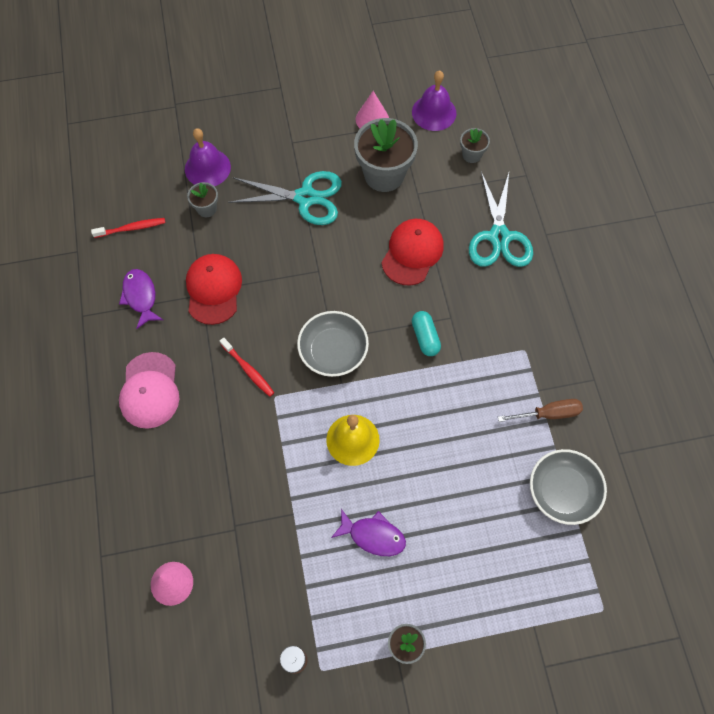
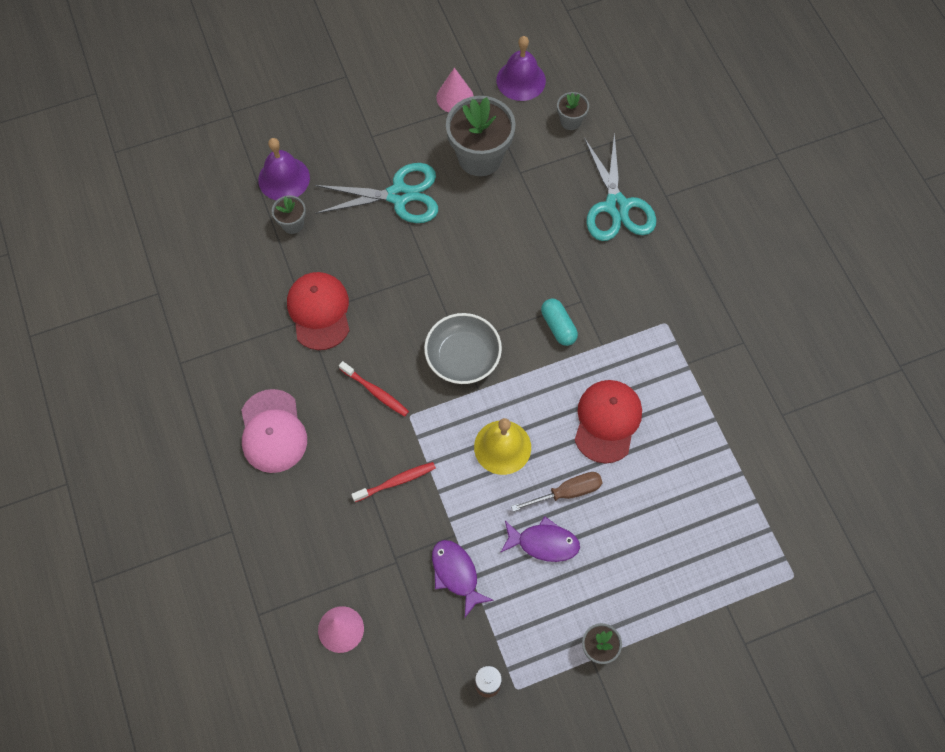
camera: 10 degrees left, 0 degrees up
red toothbrush [91,218,165,238] -> red toothbrush moved to [351,462,436,502]
purple fish [119,269,163,329] -> purple fish moved to [432,540,494,617]
red cap [381,219,444,285] -> red cap moved to [575,380,642,463]
brown screwdriver [498,399,583,422] -> brown screwdriver moved to [511,472,603,512]
grey bowl [530,449,607,525] -> none

